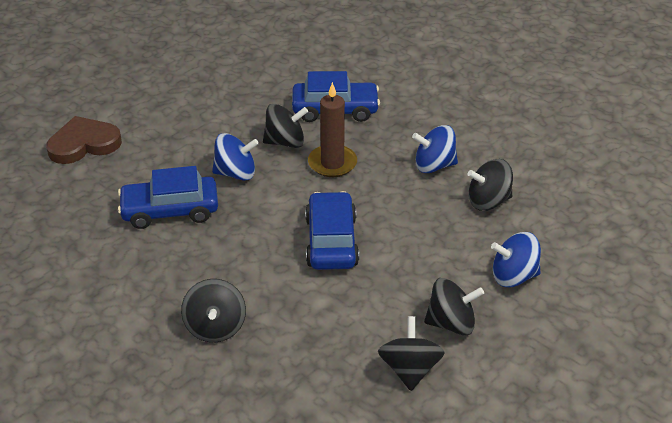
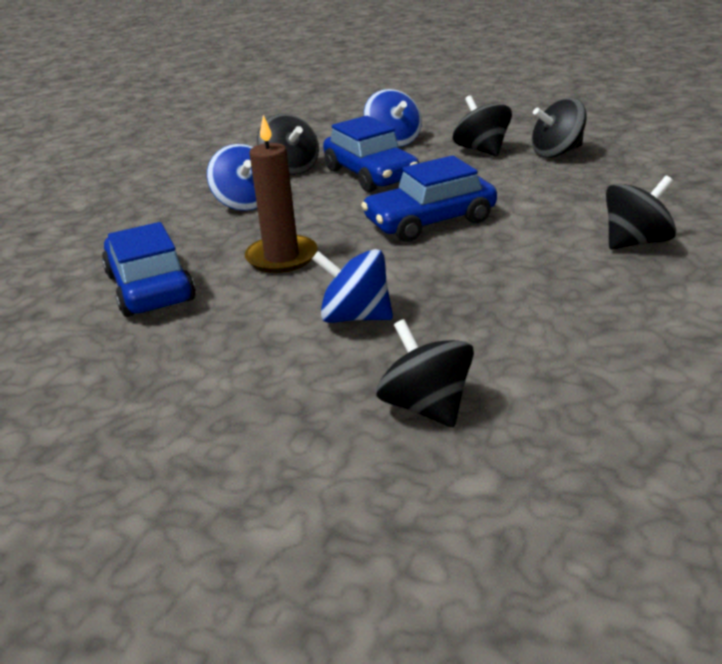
camera: 110 degrees left, 10 degrees down
brown heart [46,116,122,164] -> none
blue car [118,166,218,229] -> blue car moved to [323,116,419,192]
blue spinning top [212,133,259,181] -> blue spinning top turned 45 degrees counterclockwise [312,249,393,323]
black spinning top [263,104,308,148] -> black spinning top moved to [376,319,474,428]

